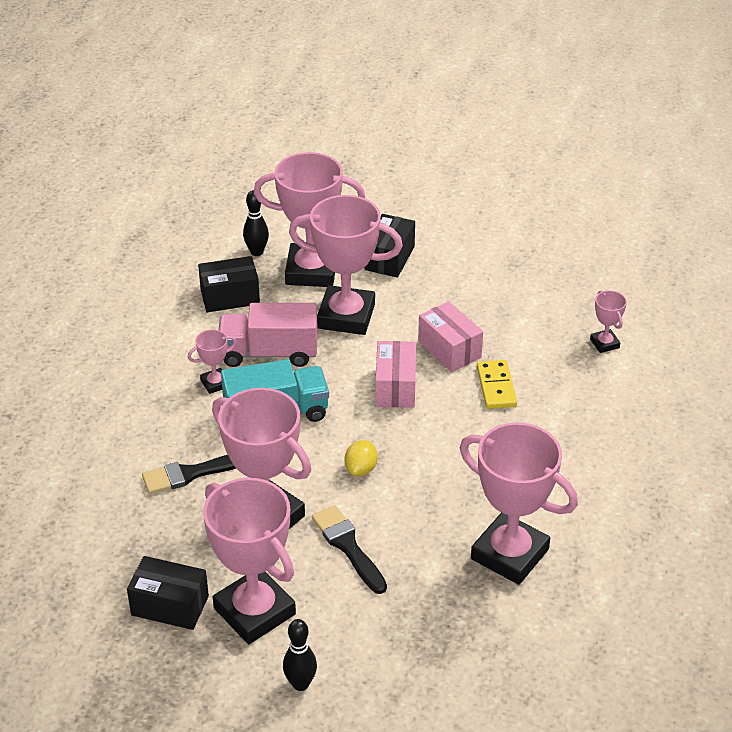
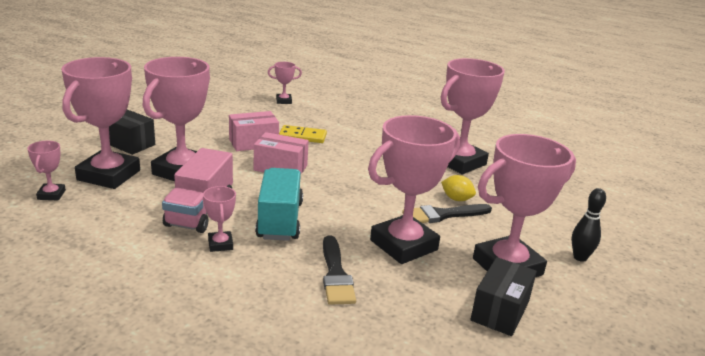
camera: 80 degrees left, 15 degrees down
black box [198,256,260,312] -> none
black bowling pin [243,190,269,256] -> pink trophy [28,141,66,200]
yellow lemon [345,440,378,476] -> yellow lemon moved to [441,175,476,201]

